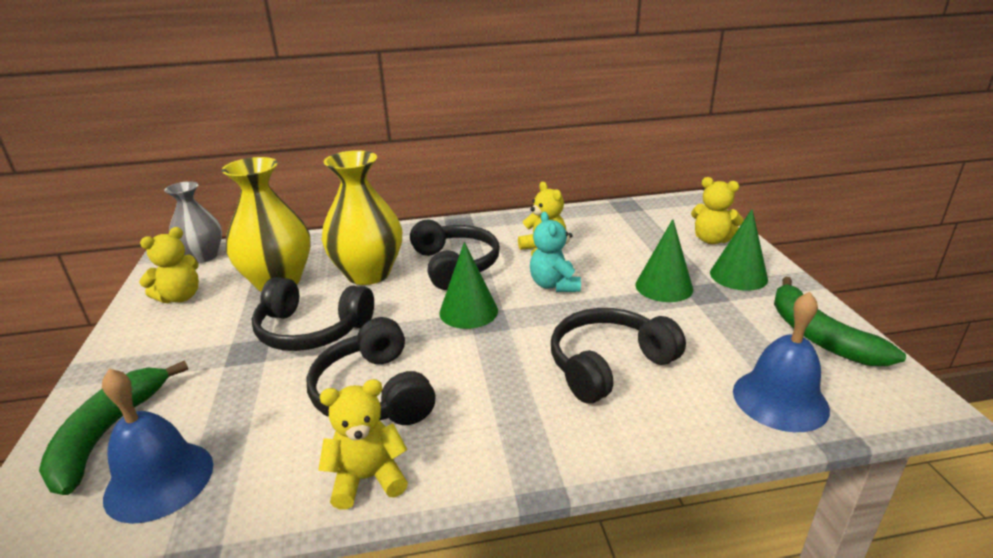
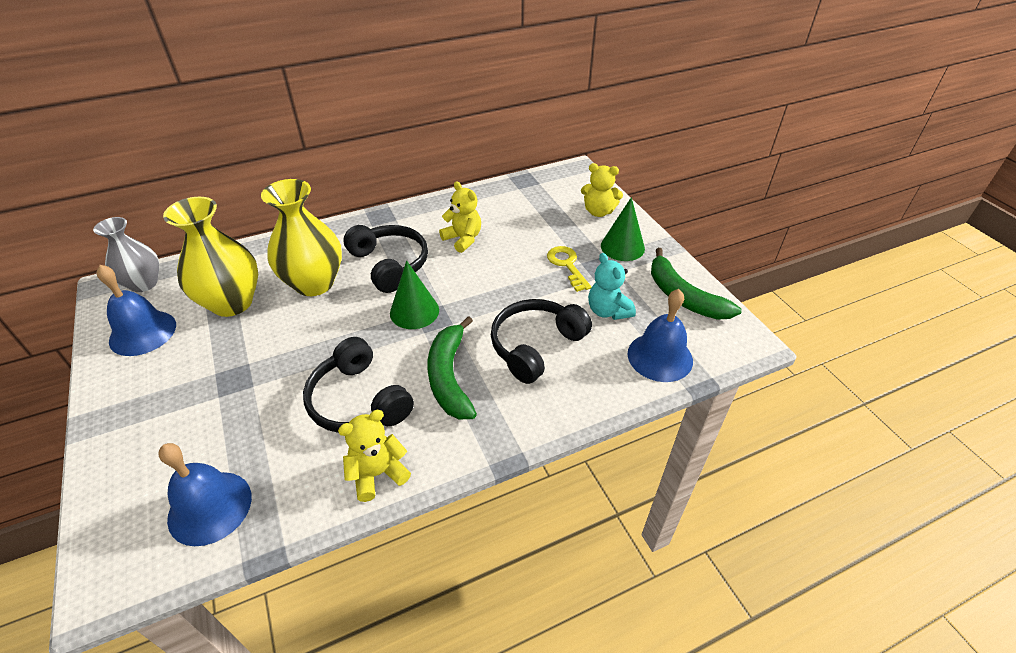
camera: 15 degrees left, 15 degrees up
green banana [39,360,188,495] -> green banana moved to [427,316,477,419]
yellow teddy bear [139,227,199,303] -> blue bell [97,265,176,356]
black headphones [252,277,374,351] -> none
turquoise teddy bear [530,212,581,292] -> turquoise teddy bear moved to [588,253,636,320]
green cone [636,219,693,302] -> yellow key [547,246,591,292]

